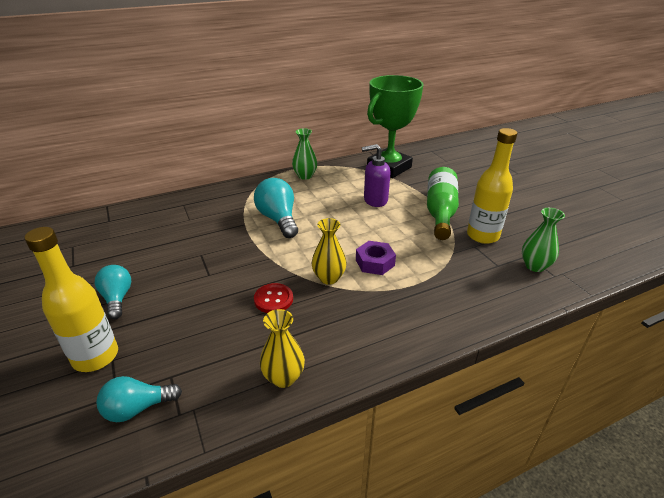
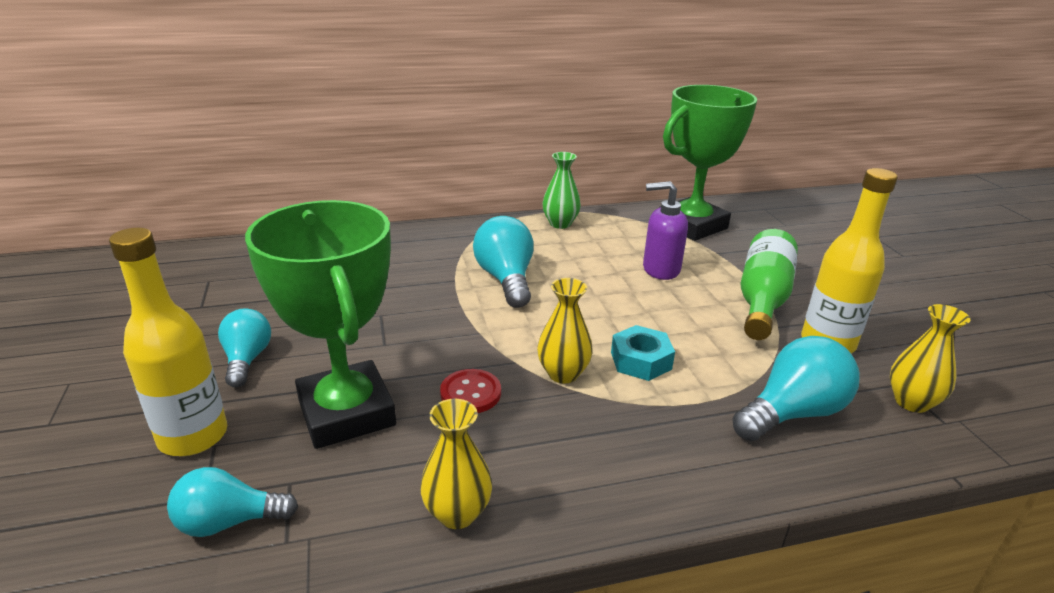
camera: 10 degrees right, 5 degrees down
purple nut [356,241,396,275] -> turquoise nut [611,325,675,381]
green vase [522,208,565,272] -> yellow vase [890,304,970,413]
none -> green trophy [245,200,396,449]
none -> turquoise light bulb [732,336,860,441]

